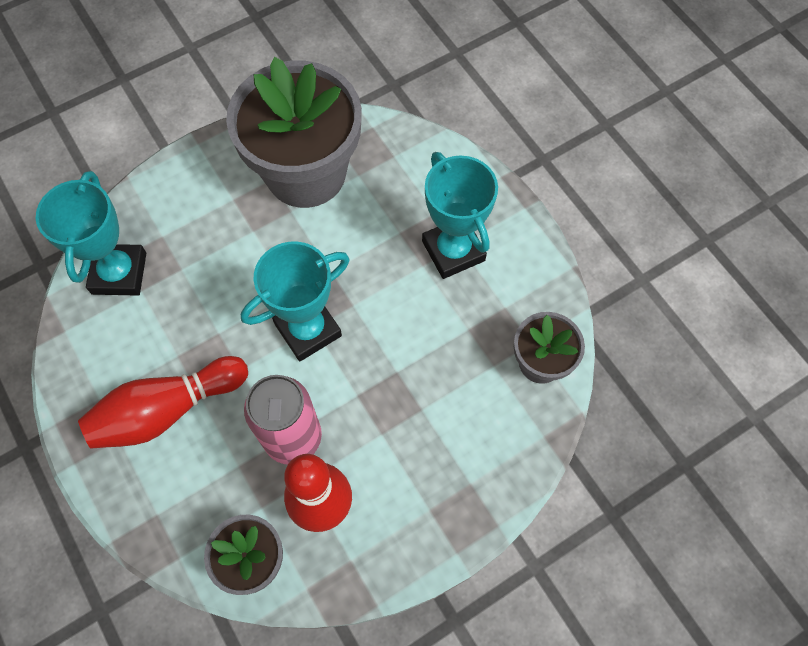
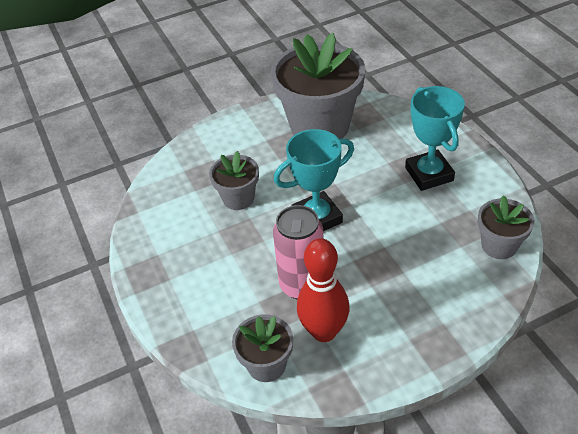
camera: 10 degrees right, 20 degrees down
turquoise trophy [36,171,146,296] -> none
red bowling pin [78,356,248,449] -> none
none -> grey flower pot [209,151,259,210]

